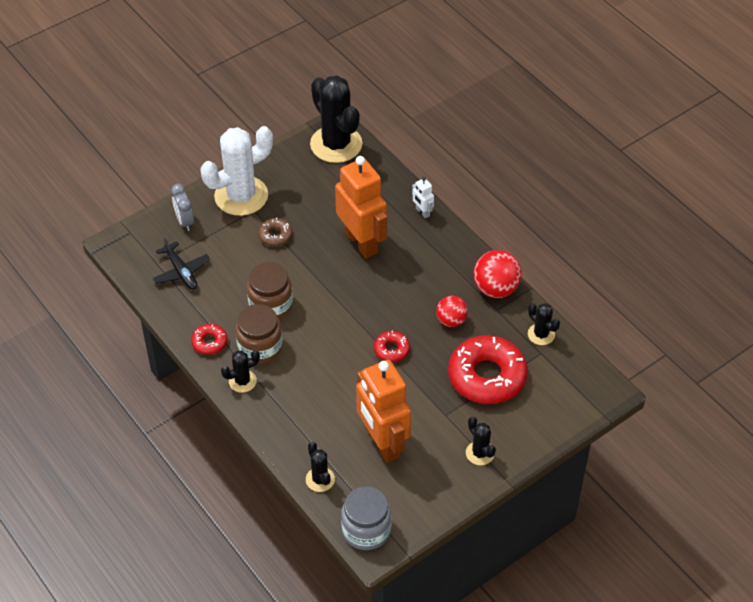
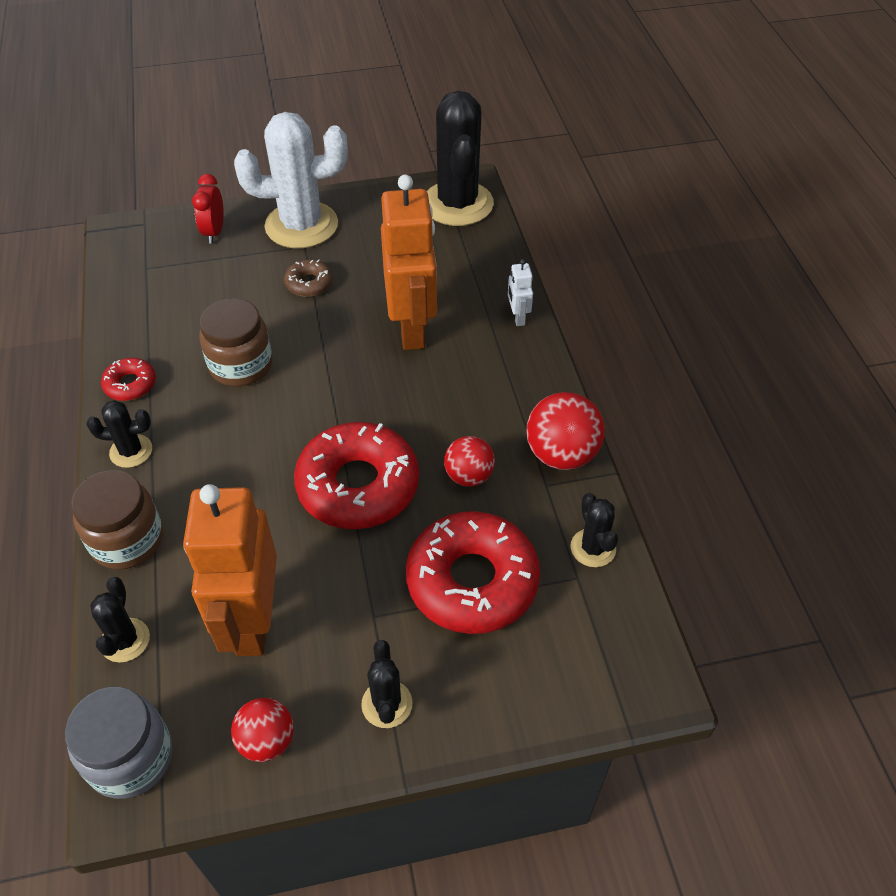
camera: 25 degrees right, 0 degrees up
black plane [152,236,210,290] -> none
grey clock [171,184,194,231] -> red clock [192,174,224,243]
brown jar [235,304,282,364] -> brown jar moved to [71,470,163,569]
red donut [374,330,410,362] -> red donut [294,422,419,529], size x2.14
none -> red ball [231,698,294,762]

